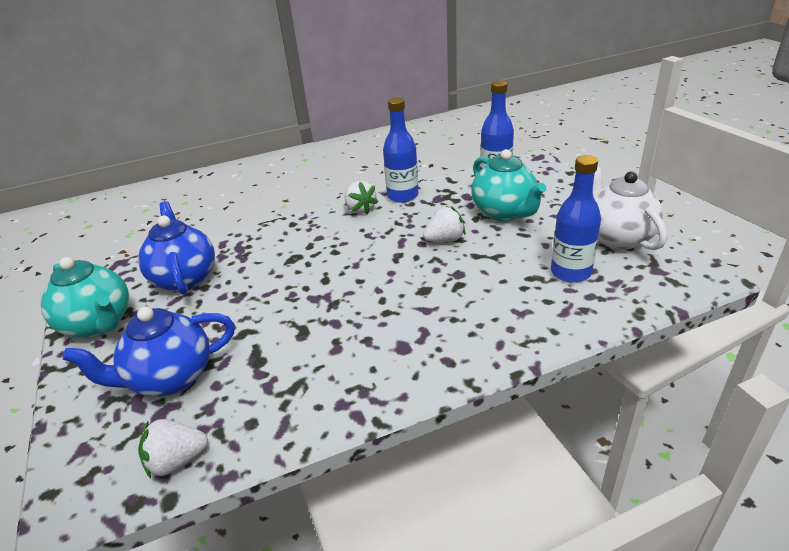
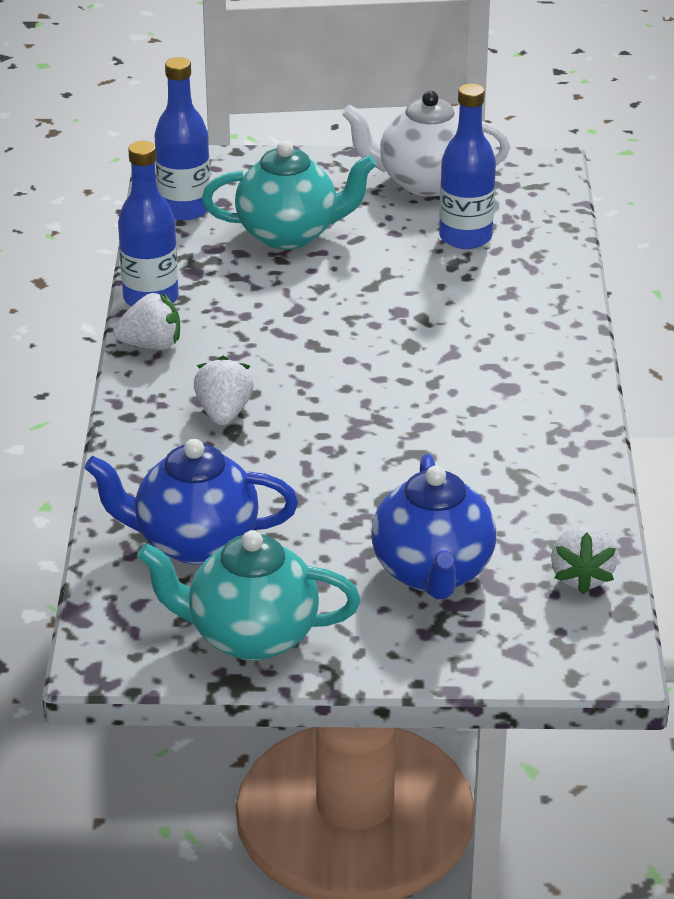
camera: 70 degrees left, 0 degrees up
turquoise teapot [41,257,129,338] -> turquoise teapot turned 150 degrees counterclockwise [137,530,361,661]
white strawberry [423,206,466,242] -> white strawberry moved to [194,356,254,425]

